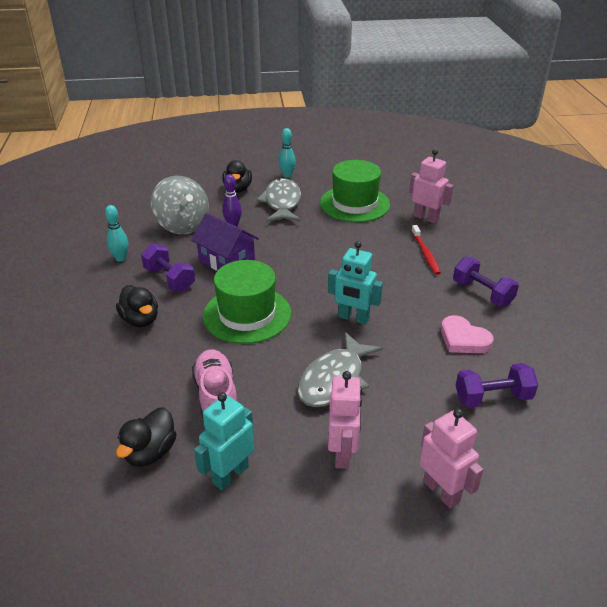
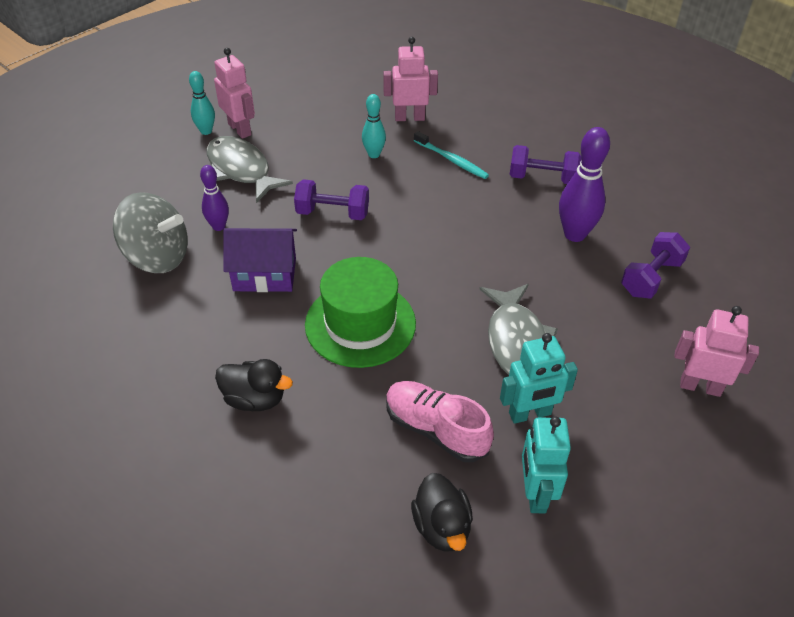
camera: 40 degrees left, 10 degrees up
turquoise bowling pin [105,205,129,261] -> turquoise bowling pin moved to [362,94,386,158]
purple dumbbell [141,244,195,291] -> purple dumbbell moved to [294,179,369,220]
black duck [222,160,252,192] -> none
green hat [320,160,390,222] -> none
turquoise robot [328,241,383,325] -> turquoise robot moved to [500,333,578,424]
pink robot [328,371,362,469] -> pink robot moved to [214,48,255,139]
red toothbrush [411,225,441,275] -> turquoise toothbrush [414,131,489,179]
pink heart [441,315,493,353] -> purple bowling pin [559,127,610,242]

